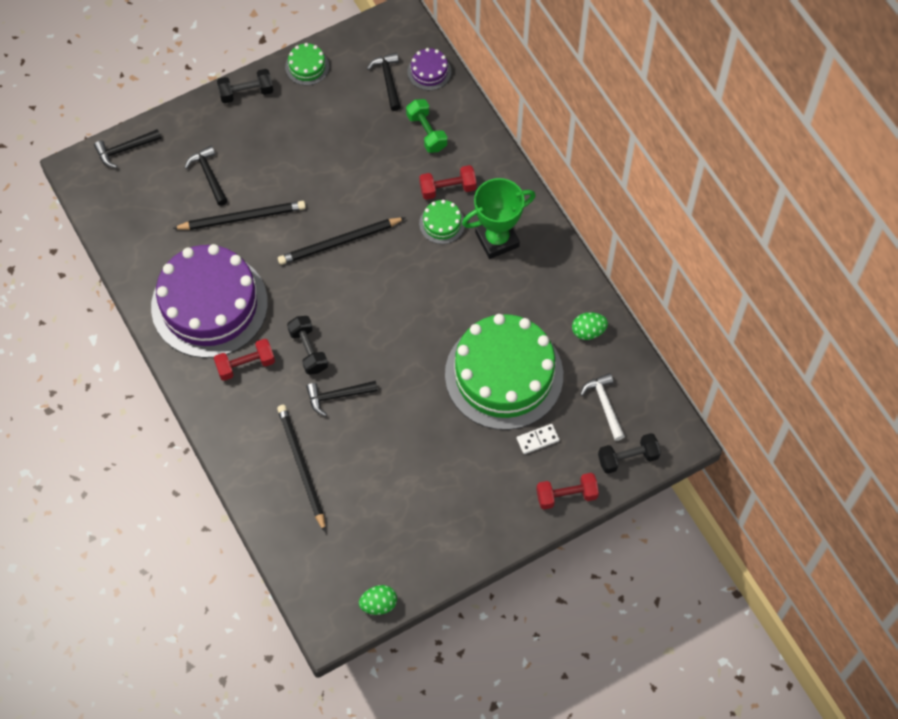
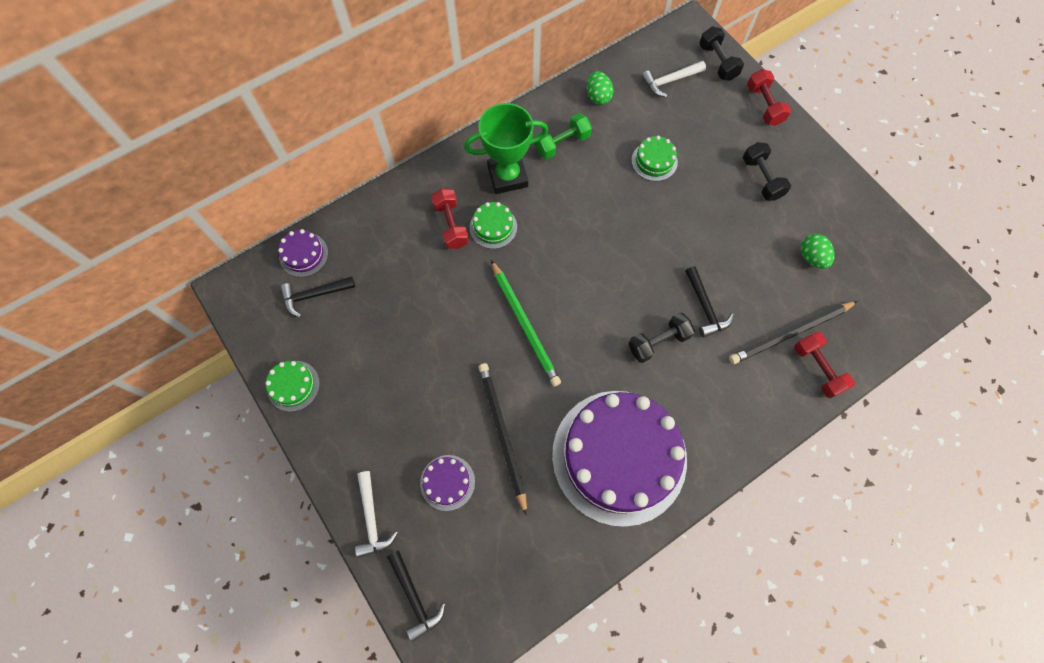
camera: 95 degrees left, 5 degrees up
black hammer [184,146,228,206] -> purple cake [420,455,475,511]
red dumbbell [214,339,275,381] -> red dumbbell moved to [794,332,855,398]
black dumbbell [217,69,273,103] -> black dumbbell moved to [743,142,791,201]
black pencil [278,217,406,265] -> green pencil [491,260,561,386]
green egg [359,585,397,615] -> green egg moved to [801,234,835,269]
green dumbbell [406,99,447,153] -> green dumbbell moved to [535,113,592,159]
green cake [445,314,563,430] -> green cake [631,136,678,181], size x0.40
green trophy [462,178,536,259] -> green trophy turned 75 degrees counterclockwise [464,103,548,194]
white domino [517,424,560,454] -> none
none -> white hammer [355,471,398,558]

